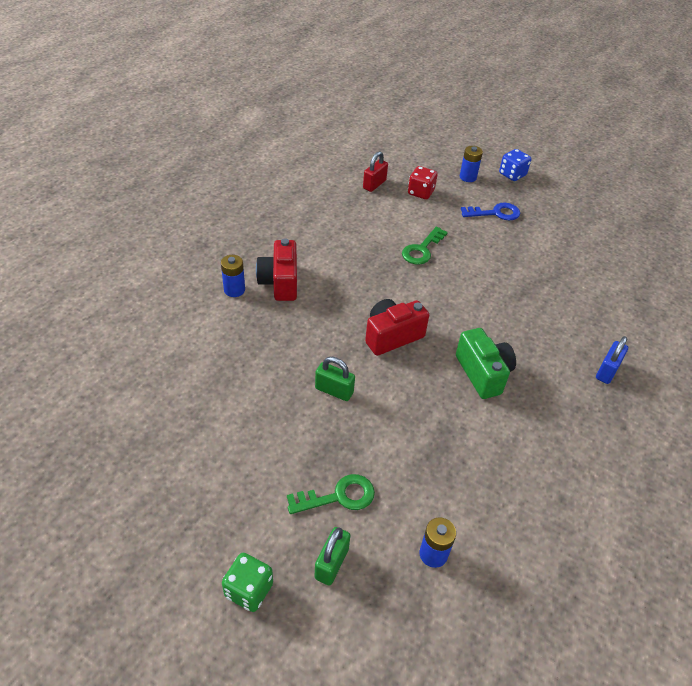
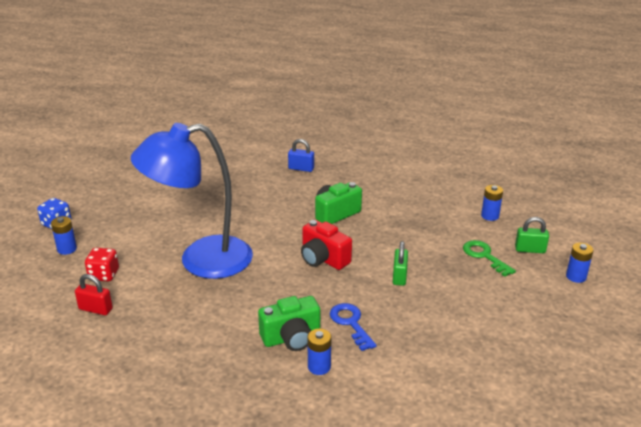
camera: 105 degrees left, 15 degrees down
green dice [222,553,273,612] -> blue battery [566,243,594,283]
red camera [256,239,297,301] -> green camera [258,296,320,351]
green key [402,227,448,265] -> blue lamp [131,123,253,279]
blue key [461,203,520,220] -> blue key moved to [330,303,377,351]

